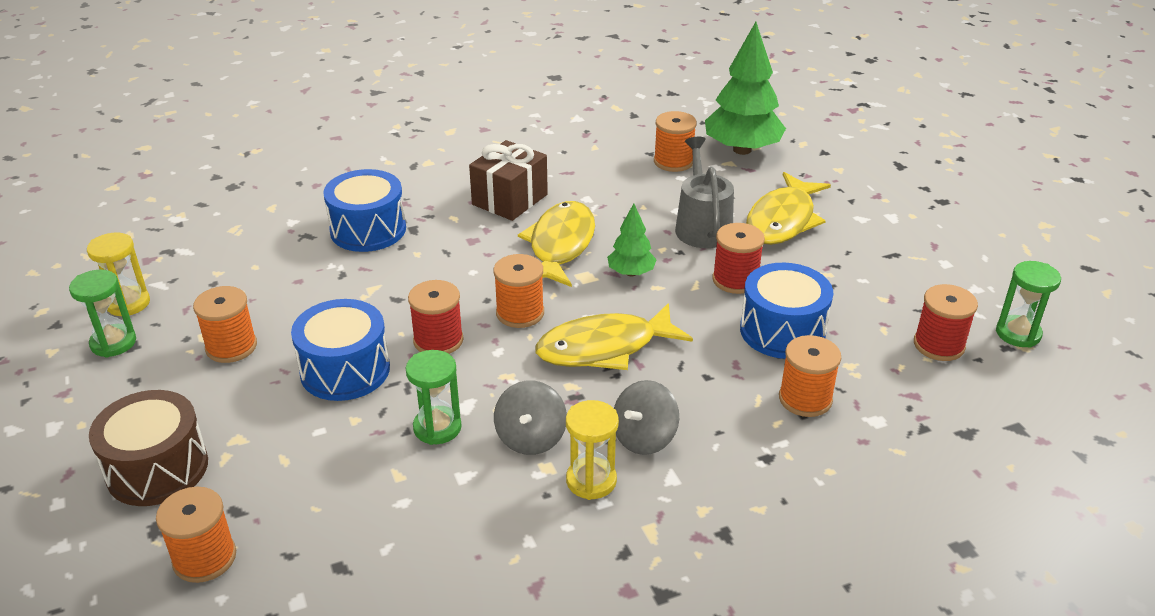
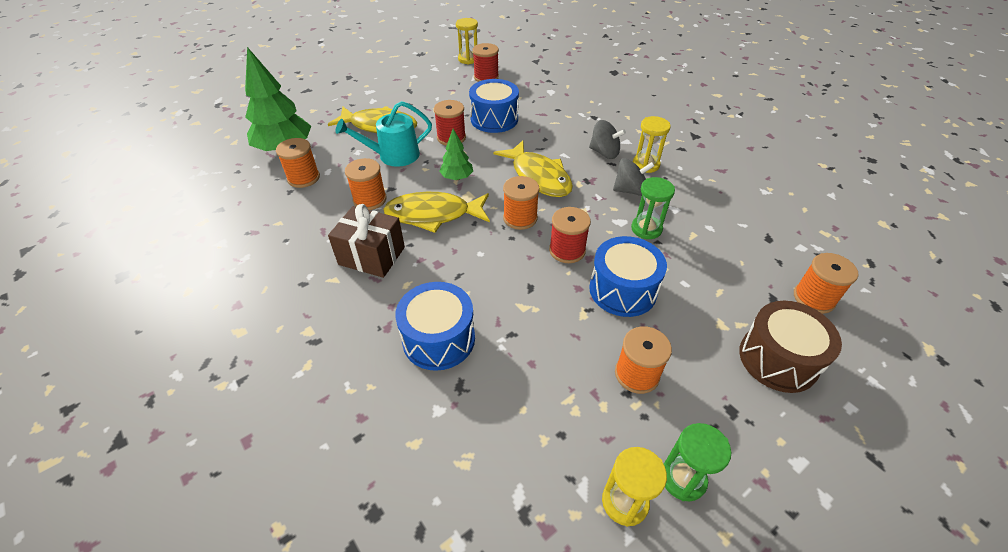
camera: 105 degrees left, 10 degrees up
grey watering can [675,137,734,248] -> turquoise watering can [336,101,432,167]
orange spool [779,335,841,417] -> orange spool moved to [345,158,386,210]
green hourglass [996,261,1061,347] -> yellow hourglass [456,18,478,64]

